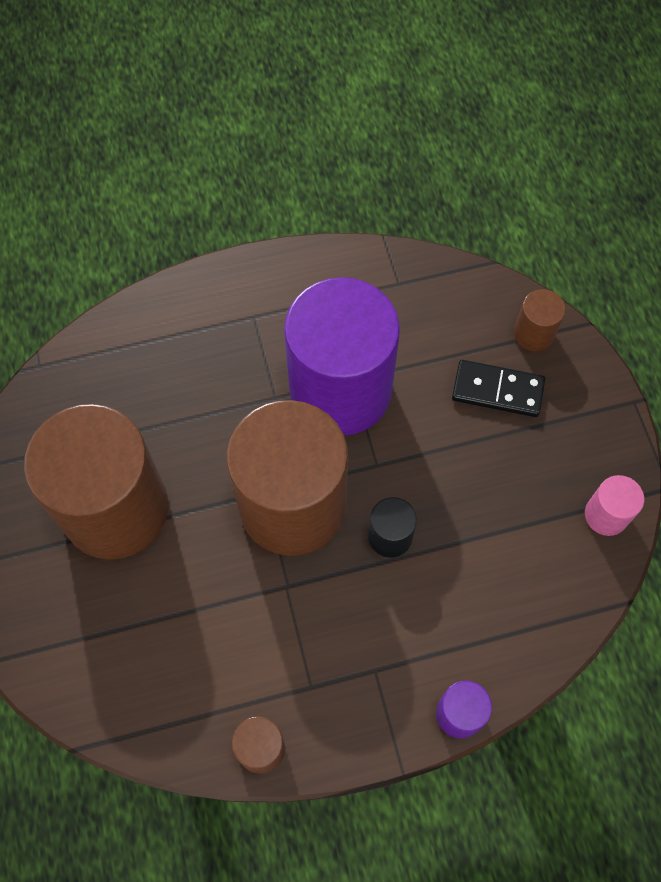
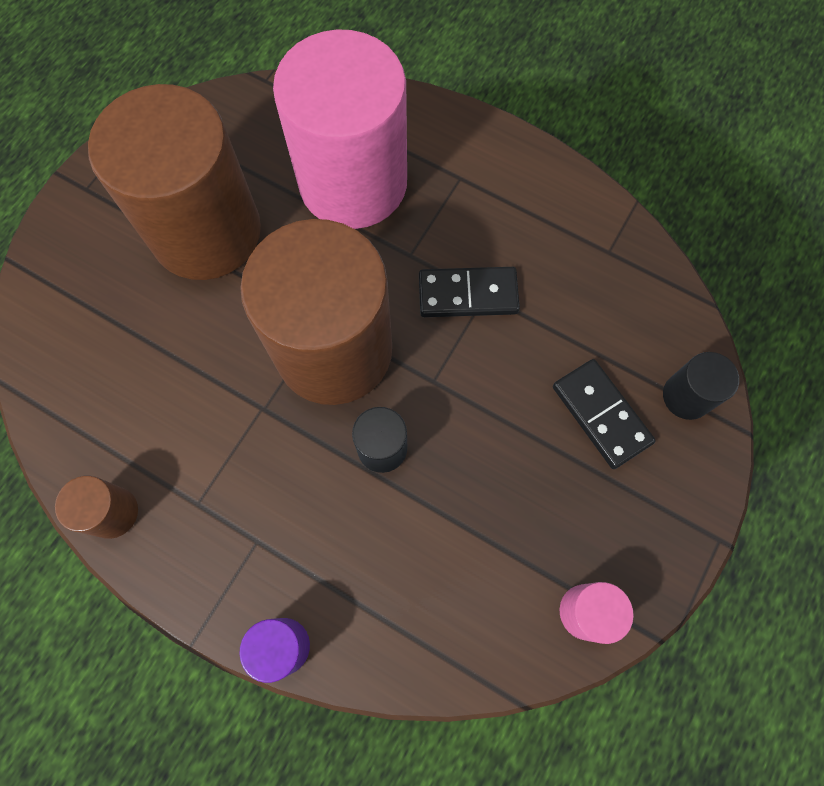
camera: 45 degrees right, 5 degrees up
purple cylinder [284,277,400,436] -> black domino [419,267,520,317]
brown cylinder [514,289,566,351] -> black cylinder [663,352,739,420]
none -> pink cylinder [273,29,407,229]

